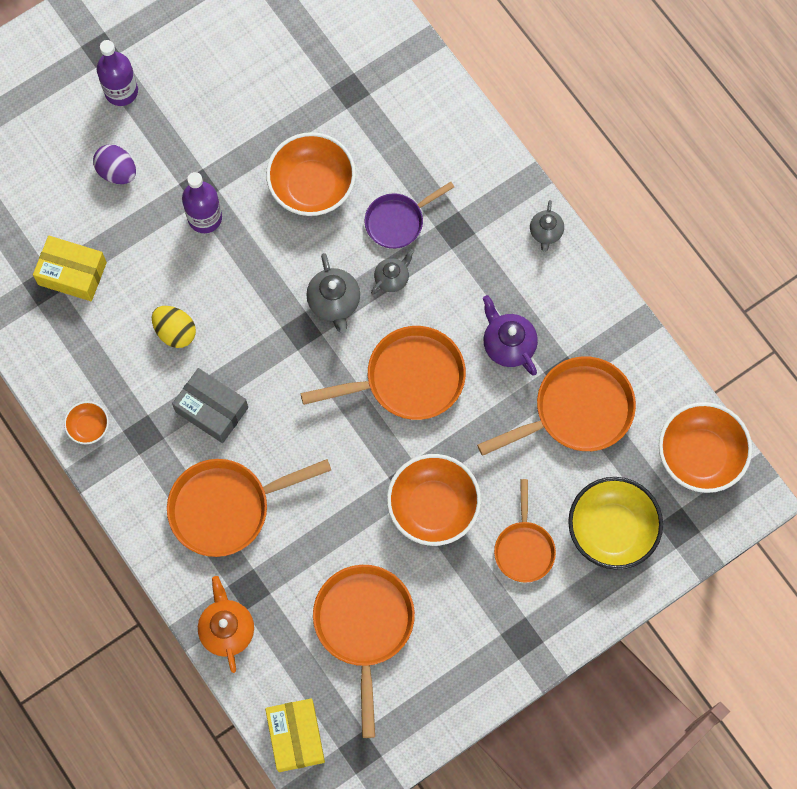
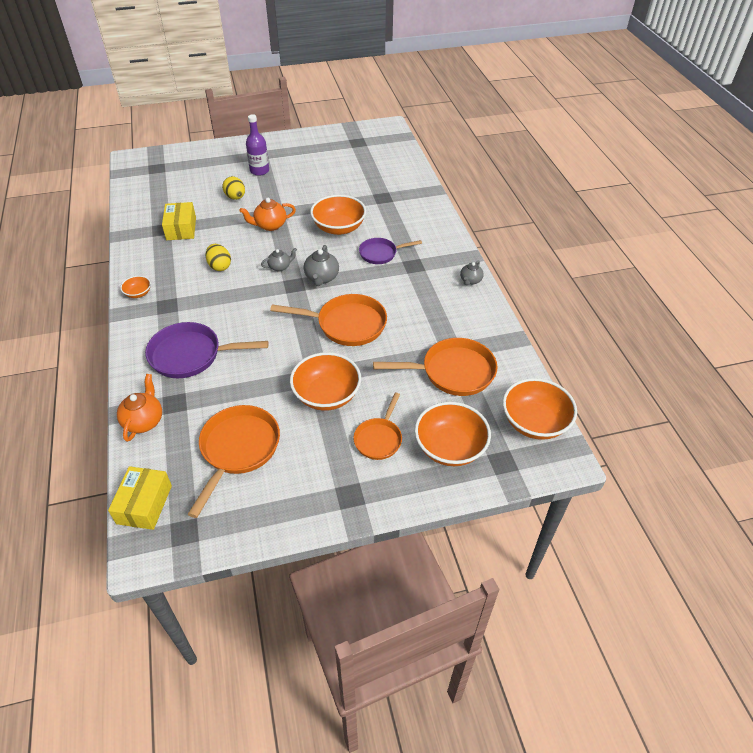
camera: 20 degrees right, 25 degrees down
yellow box [33,236,107,301] -> yellow box turned 45 degrees clockwise [162,202,196,240]
purple egg [93,144,136,184] -> yellow egg [222,176,245,200]
orange pan [167,459,331,557] -> purple pan [145,322,269,378]
grey box [172,368,248,443] -> none
purple bottle [182,172,222,233] -> orange teapot [239,198,296,231]
grey teapot [371,249,414,295] -> grey teapot moved to [261,248,297,271]
purple teapot [483,295,538,375] -> none
yellow bowl [568,477,663,570] -> orange bowl [415,402,491,466]

